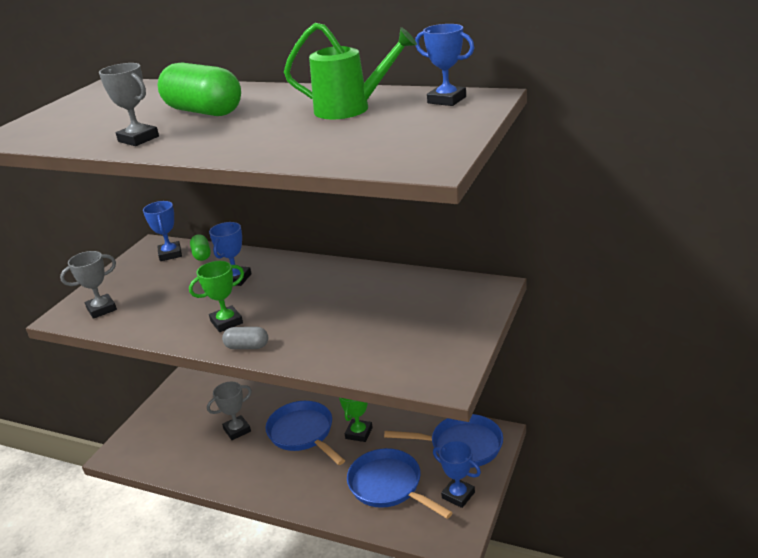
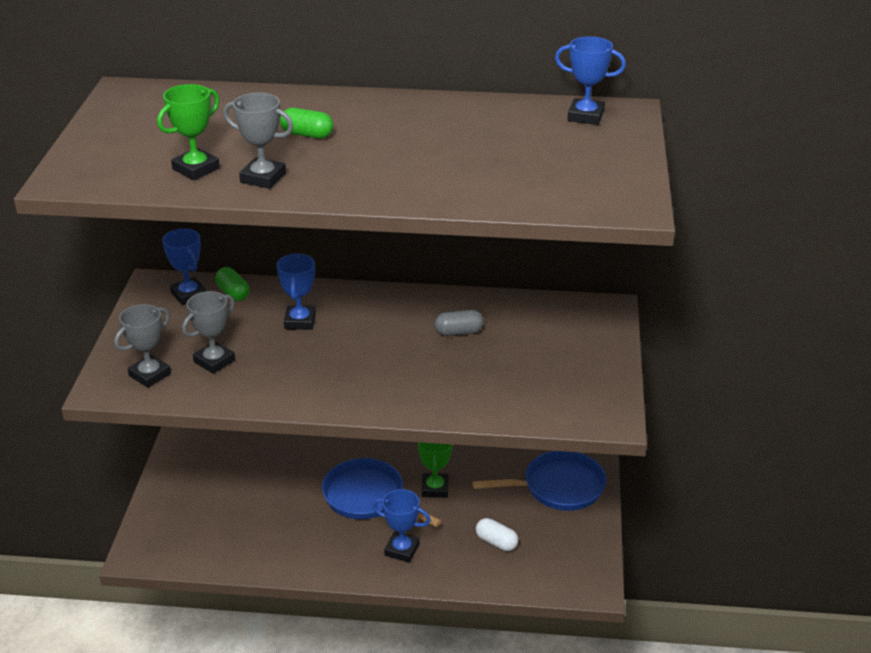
camera: 20 degrees left, 5 degrees up
green capsule [158,63,241,116] -> green capsule [280,108,333,139], size x0.48
green trophy [189,261,244,332] -> green trophy moved to [157,84,220,180]
grey trophy [207,382,252,440] -> grey trophy moved to [182,291,235,374]
grey capsule [222,327,268,349] -> grey capsule moved to [435,310,484,336]
green watering can [284,23,417,119] -> none
blue pan [347,448,453,519] -> white capsule [476,518,518,551]
blue trophy [433,440,481,508] -> blue trophy moved to [372,489,431,563]

